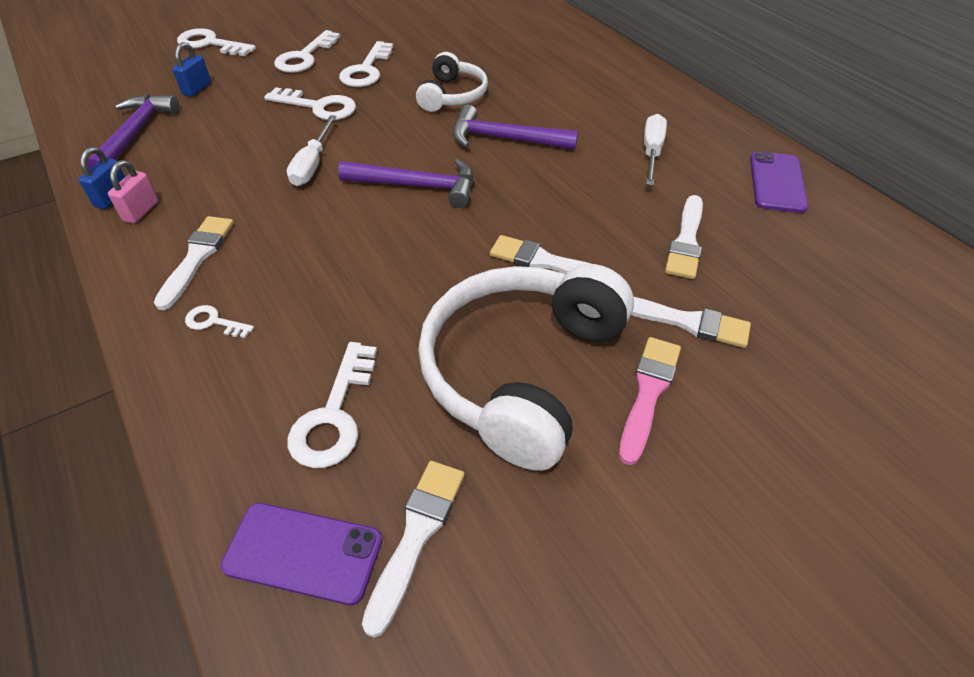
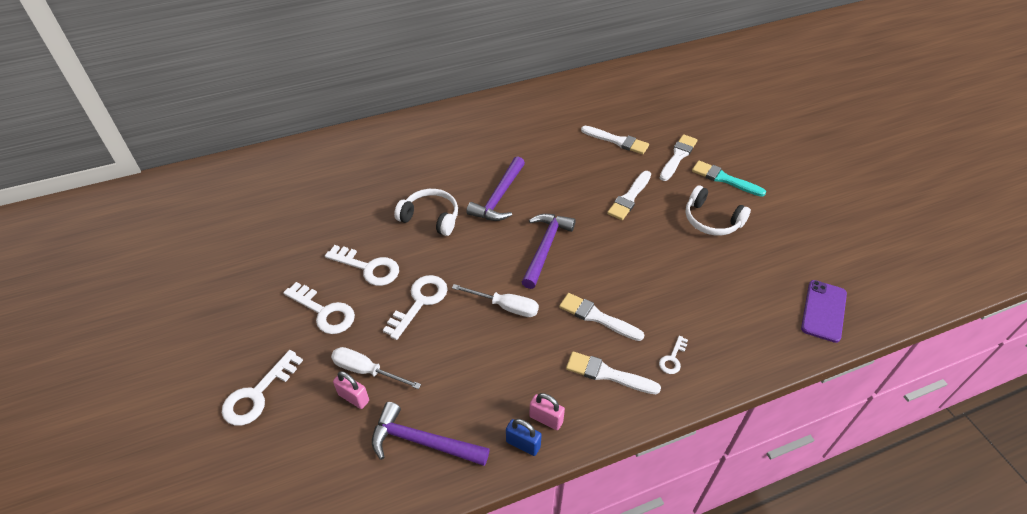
camera: 80 degrees left, 0 degrees up
blue padlock [172,42,211,97] -> pink padlock [333,371,369,409]
white key [287,342,377,468] -> none
white brush [362,461,465,638] -> white brush moved to [559,293,644,341]
white headphones [418,264,634,471] -> white headphones [685,185,751,236], size x0.54
pink brush [619,337,681,465] -> turquoise brush [692,161,766,197]
white screwdriver [644,114,667,185] -> white screwdriver moved to [331,347,421,389]
purple phone [750,151,808,213] -> none

